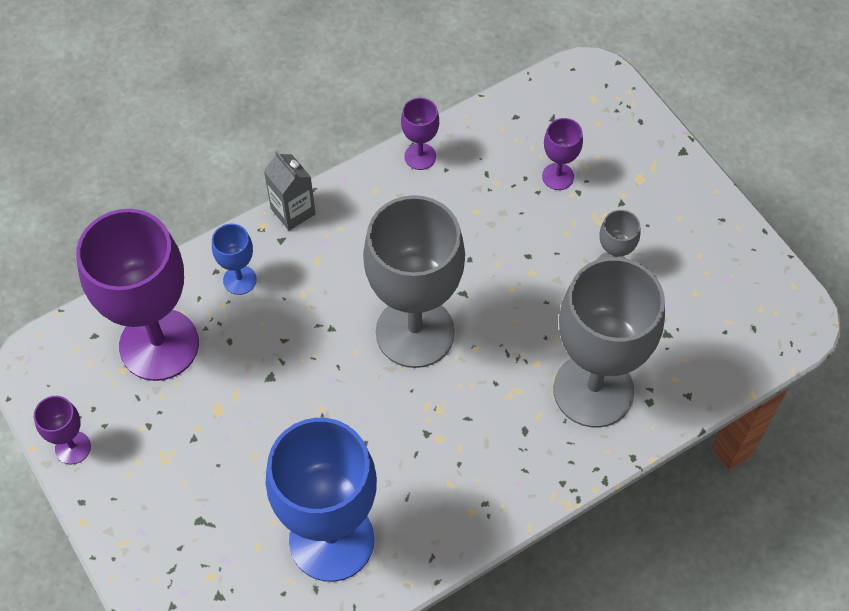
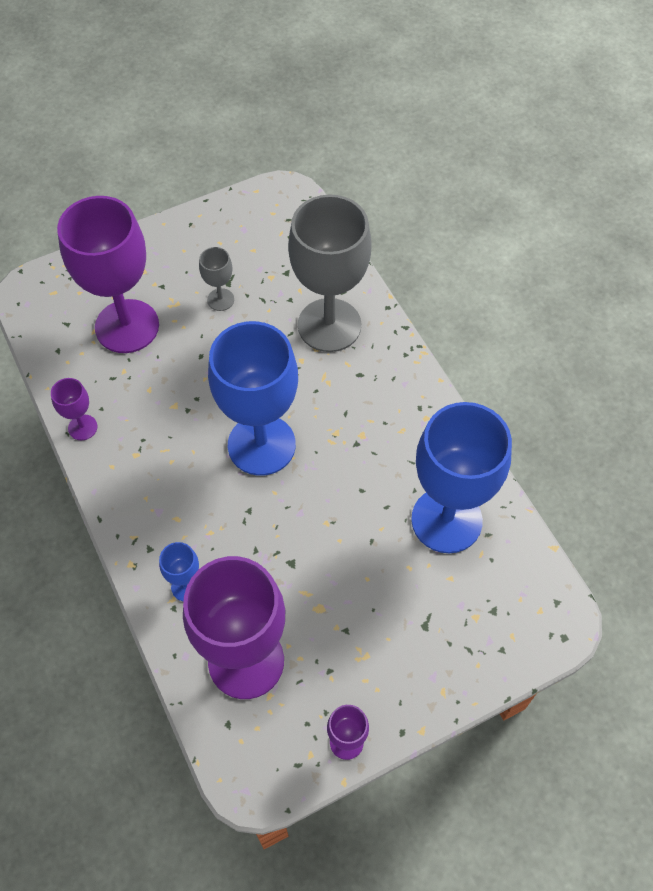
camera: 85 degrees left, 0 degrees up
grey carton [264,151,315,231] -> none
grey goblet [363,195,465,368] -> blue goblet [208,321,298,476]
purple goblet [542,118,583,190] -> purple goblet [57,196,159,353], size x2.32

